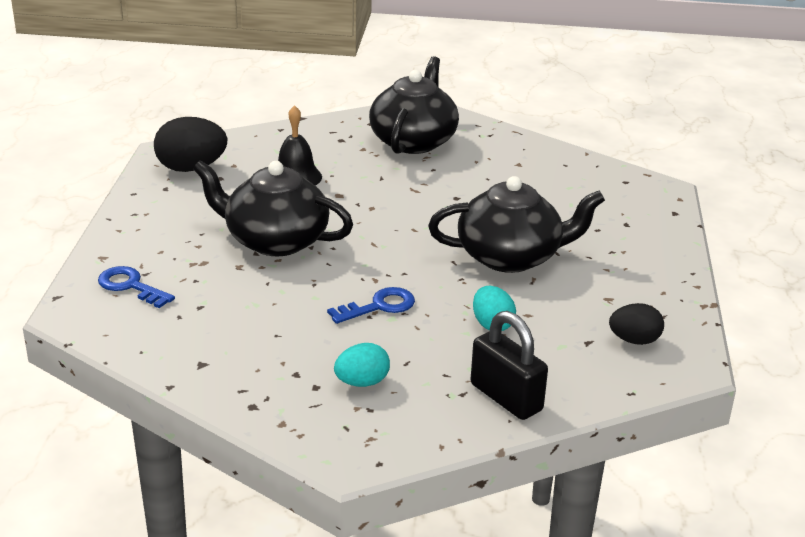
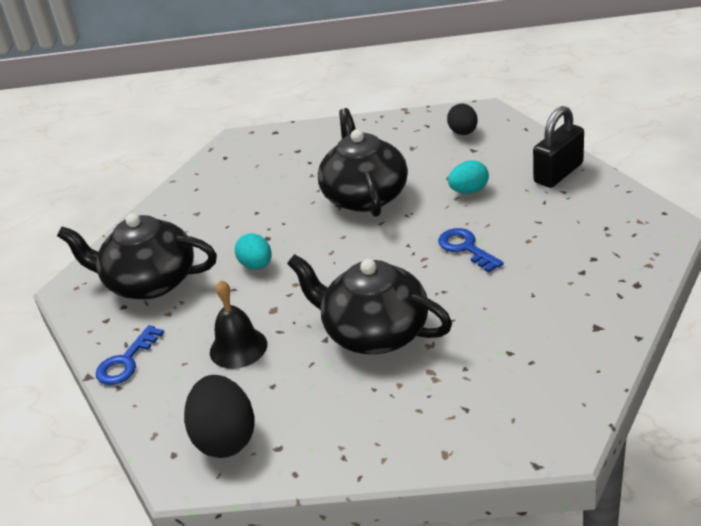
camera: 90 degrees left, 5 degrees up
blue key [98,266,175,308] -> blue key moved to [96,325,164,385]
black teapot [193,160,353,256] -> black teapot turned 105 degrees clockwise [287,254,452,354]
turquoise egg [334,343,390,387] -> turquoise egg moved to [235,233,272,269]

